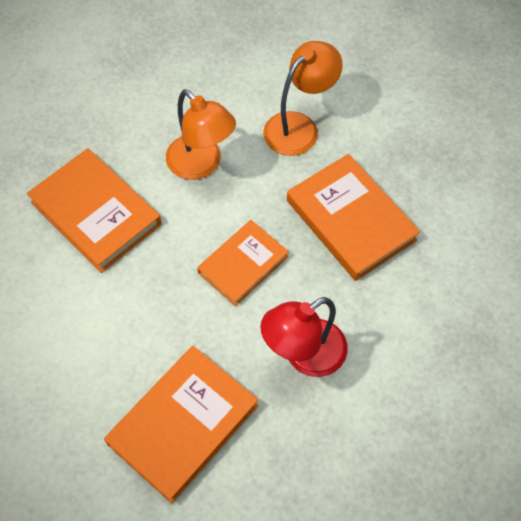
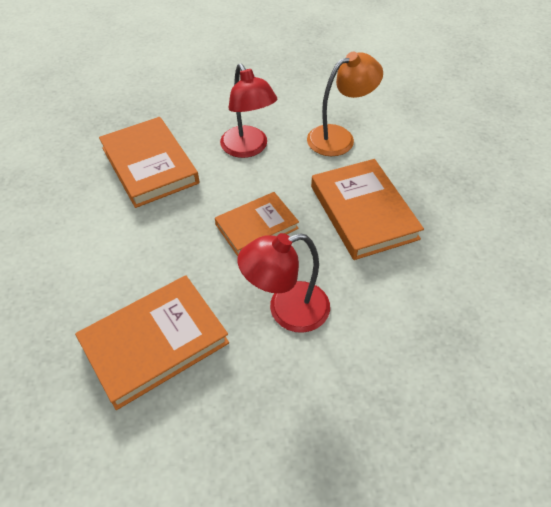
camera: 15 degrees right, 10 degrees down
orange lamp [166,89,236,180] -> red lamp [220,64,277,158]

